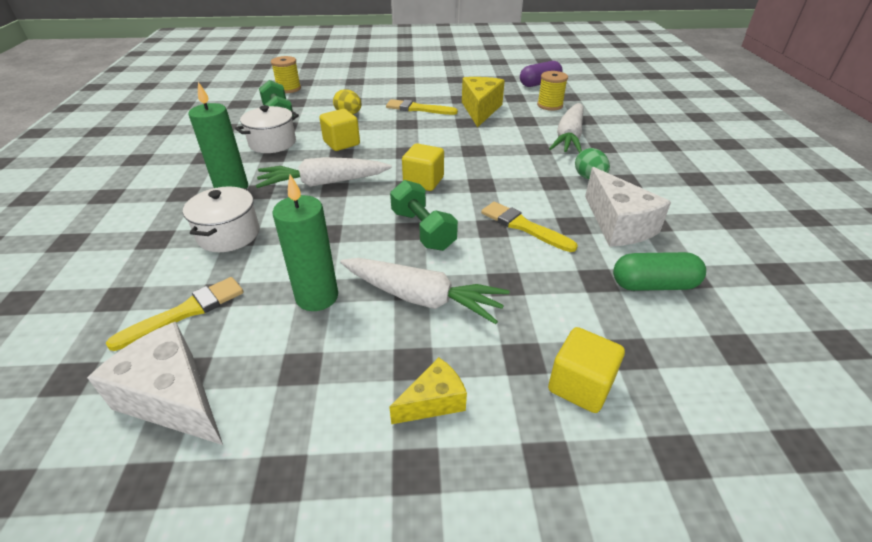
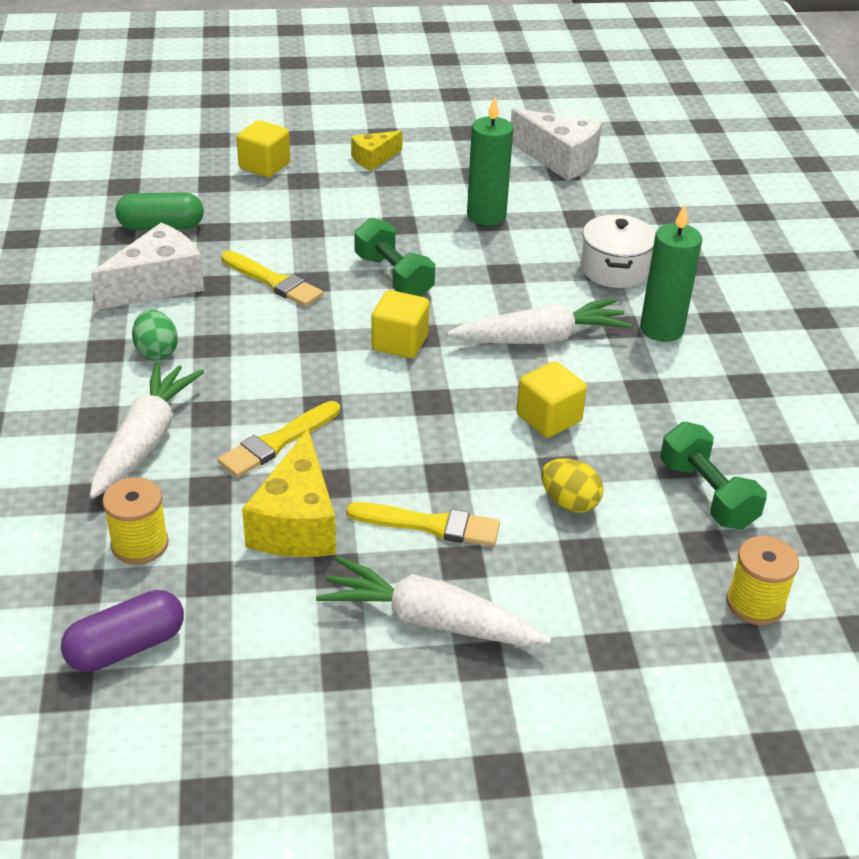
camera: 175 degrees right, 0 degrees up
yellow brush [106,277,244,351] -> yellow brush moved to [218,401,340,478]
white pot [235,105,299,153] -> none
white carrot [340,258,510,324] -> white carrot moved to [316,557,551,646]
white cheese [585,167,671,247] -> white cheese turned 75 degrees clockwise [91,223,204,310]

